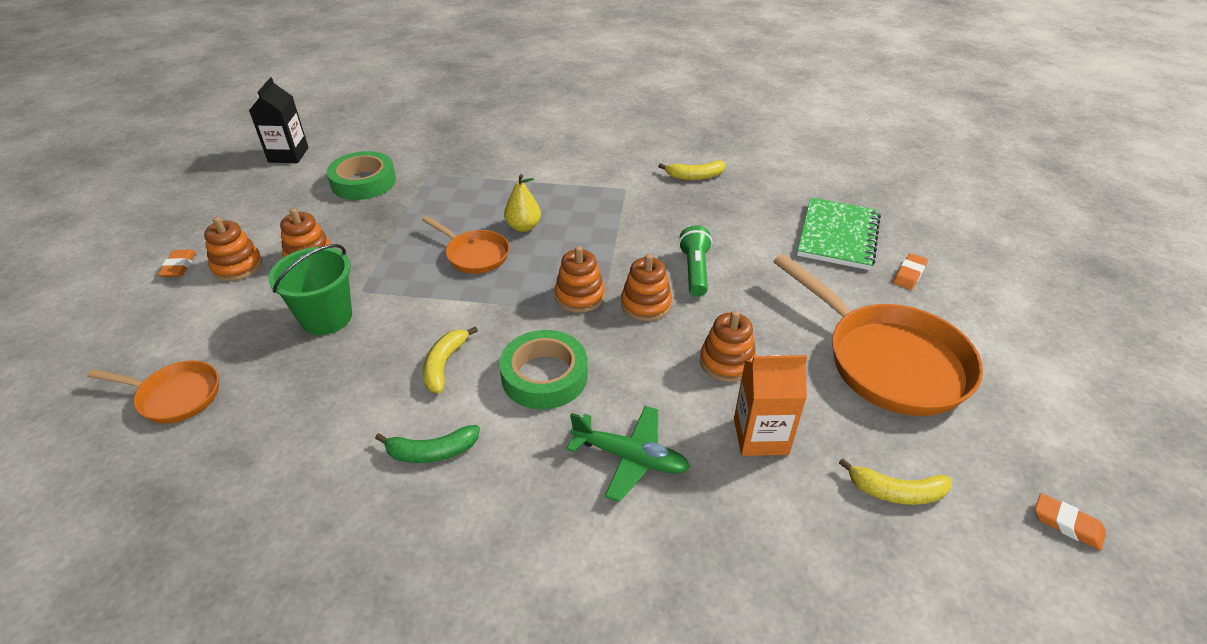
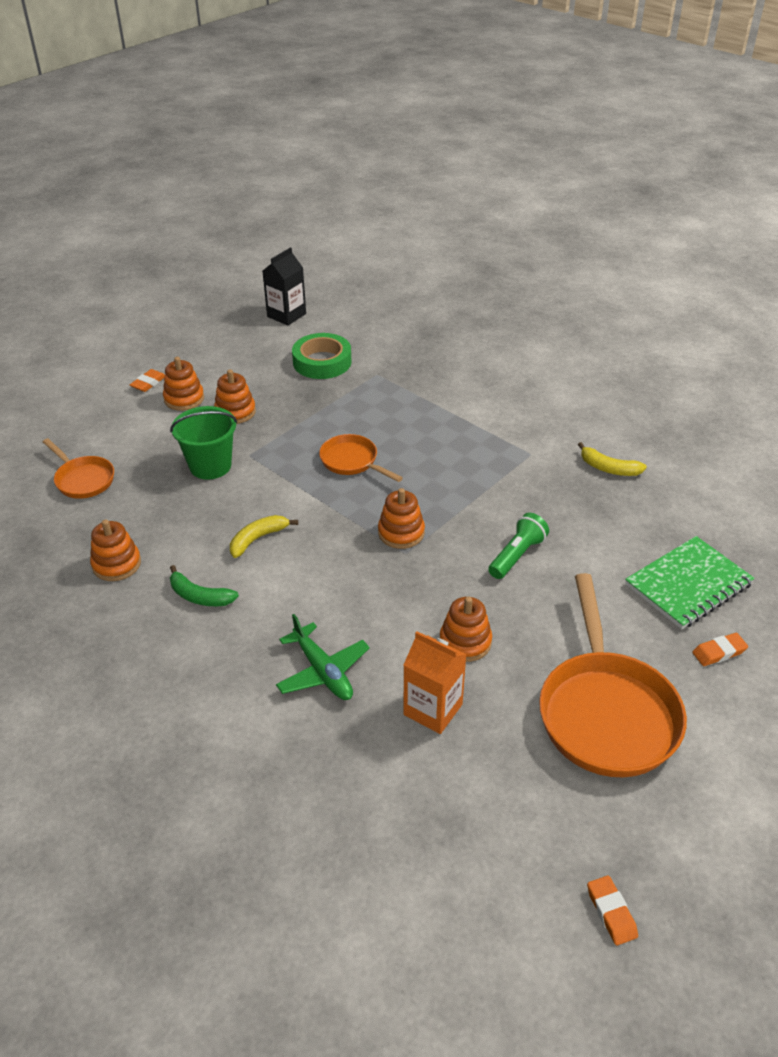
camera: 35 degrees right, 0 degrees up
orange pan [422,216,509,274] -> orange pan turned 150 degrees clockwise [319,434,403,482]
green tape [499,330,588,409] -> none
yellow pear [504,174,541,232] -> none
orange stacking toy [621,254,672,321] -> orange stacking toy moved to [90,519,141,581]
yellow banana [839,458,952,505] -> none

